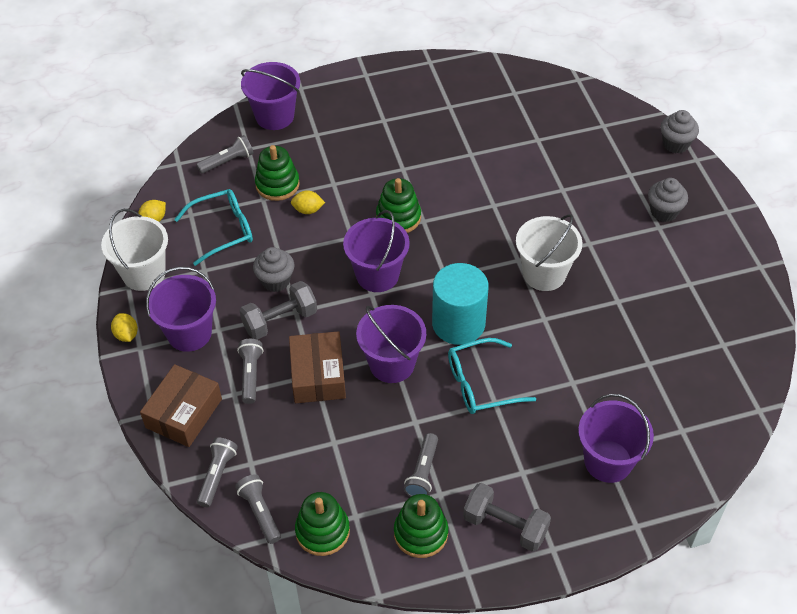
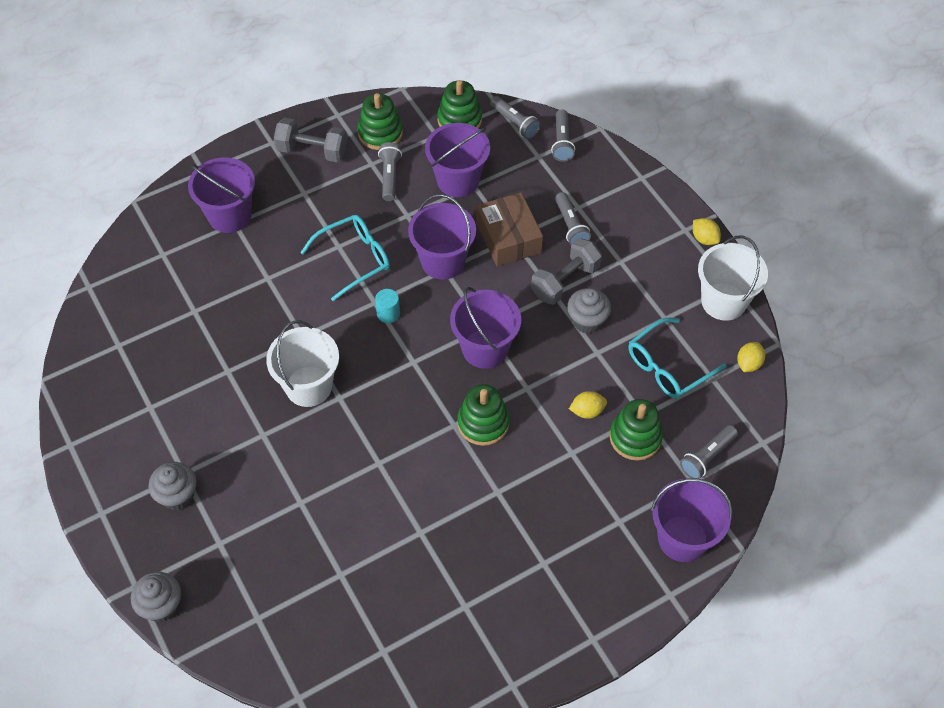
camera: 165 degrees right, 5 degrees up
brown box [140,364,222,447] -> none
purple bucket [146,267,216,352] -> purple bucket moved to [425,123,490,197]
turquoise cylinder [432,263,489,345] -> turquoise cylinder [375,289,400,323], size x0.42

